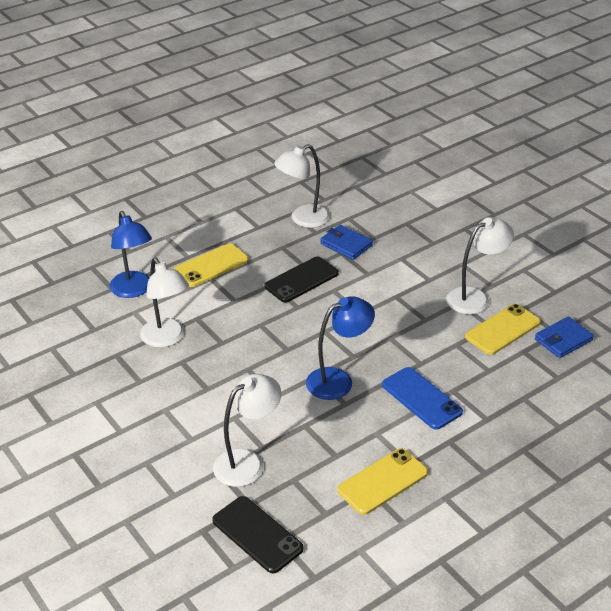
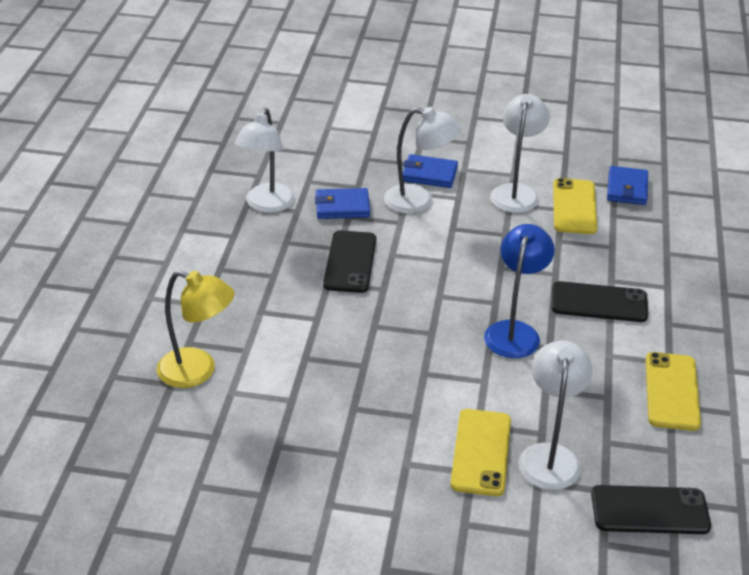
camera: 45 degrees left, 0 degrees up
blue lamp [109,211,152,298] -> yellow lamp [157,270,235,388]
white lamp [140,258,189,348] -> white lamp moved to [384,107,461,214]
yellow phone [174,243,249,287] -> yellow phone moved to [450,409,511,496]
blue phone [382,367,463,430] -> black phone [551,281,648,322]
none -> blue wallet [403,154,458,188]

